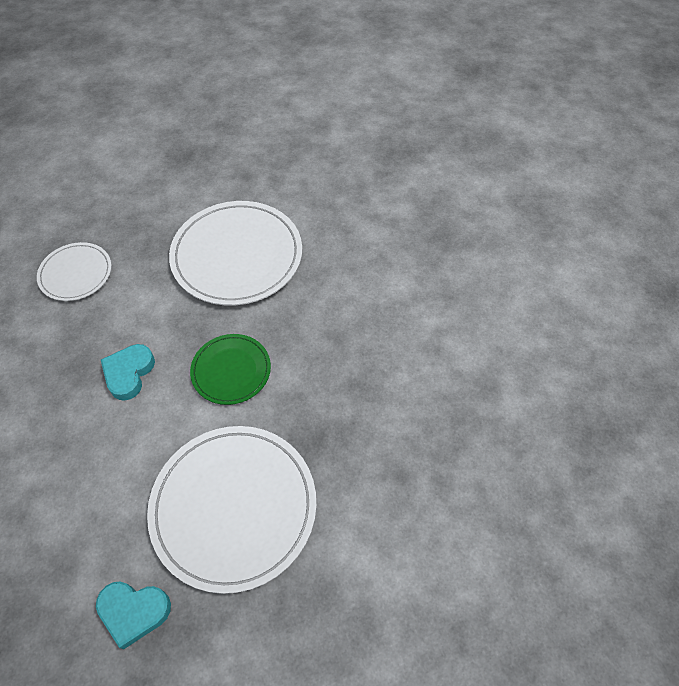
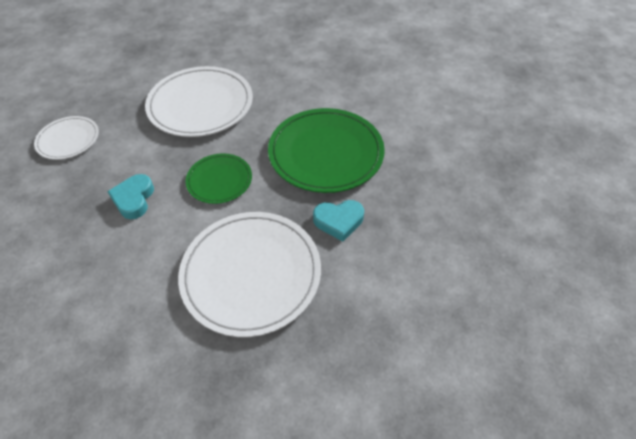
camera: 15 degrees left, 5 degrees down
turquoise heart [96,582,171,649] -> turquoise heart moved to [313,200,364,242]
none -> green plate [268,108,385,193]

